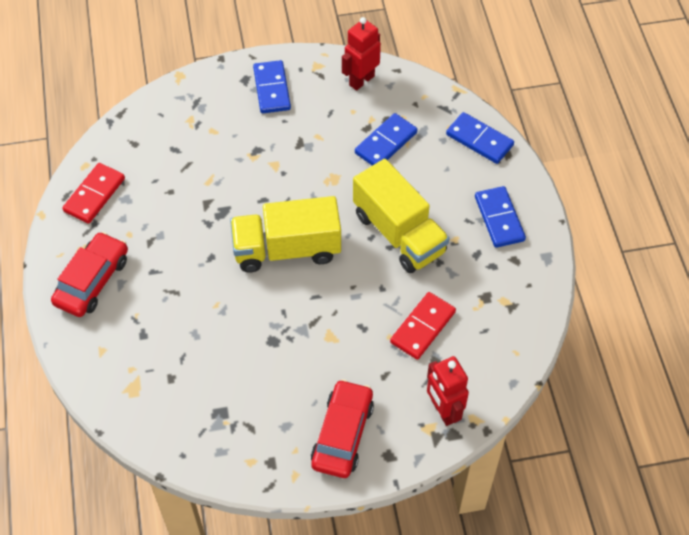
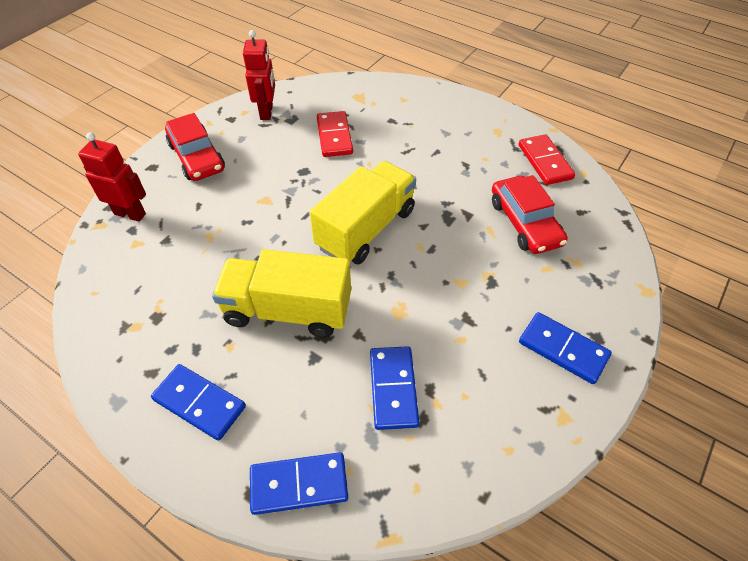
camera: 135 degrees right, 5 degrees down
red car [51,232,128,317] -> red car moved to [492,175,568,254]
red robot [342,17,381,91] -> red robot moved to [243,30,275,120]
red domino [390,292,456,360] -> red domino moved to [317,111,353,157]

